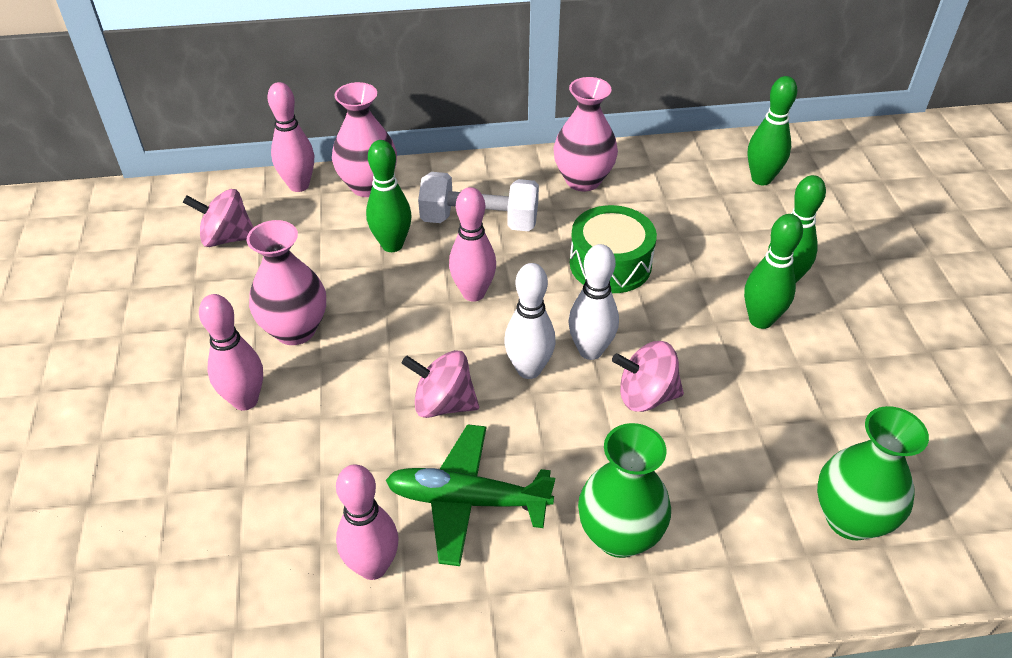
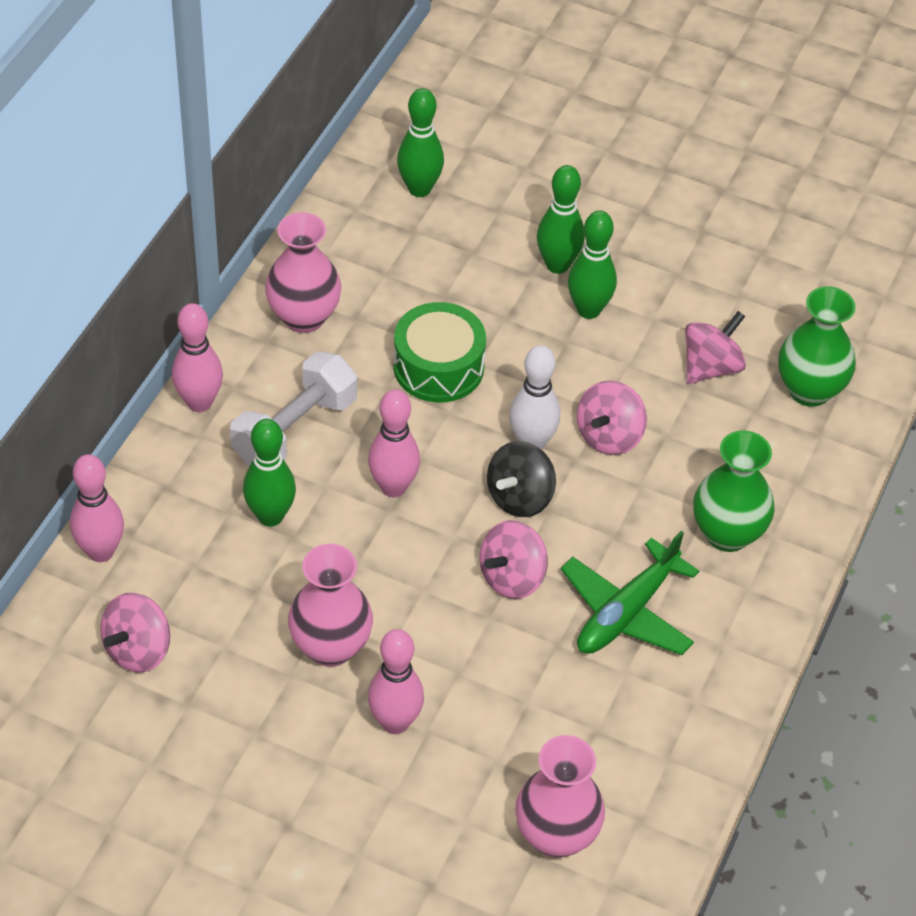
camera: 60 degrees left, 5 degrees up
pink vase [332,82,397,197] -> pink vase moved to [515,735,605,858]
pink bowling pin [336,464,399,580] -> pink bowling pin moved to [172,303,223,412]
white bowling pin [504,263,556,379] -> black spinning top [487,441,556,517]
none -> pink spinning top [685,311,746,384]

